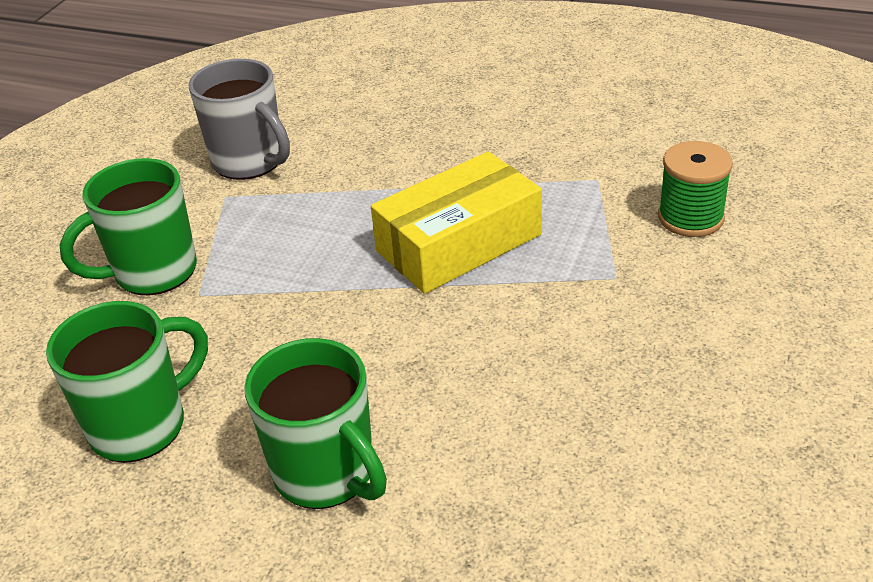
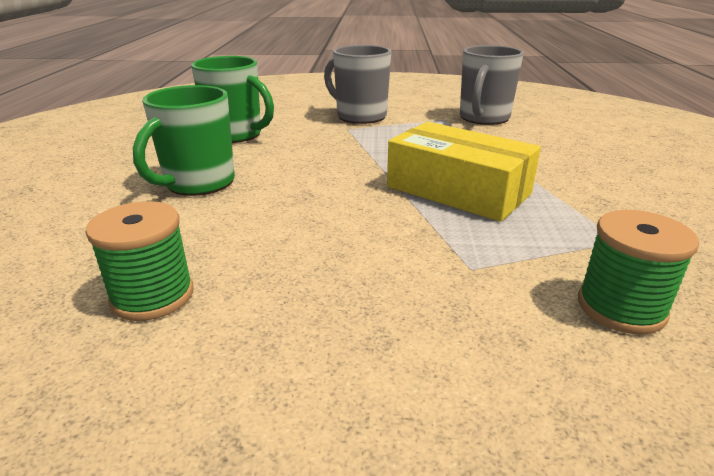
camera: 70 degrees right, 10 degrees down
green mug [59,158,197,295] -> grey mug [324,45,391,124]
none -> green spool [85,201,194,321]

